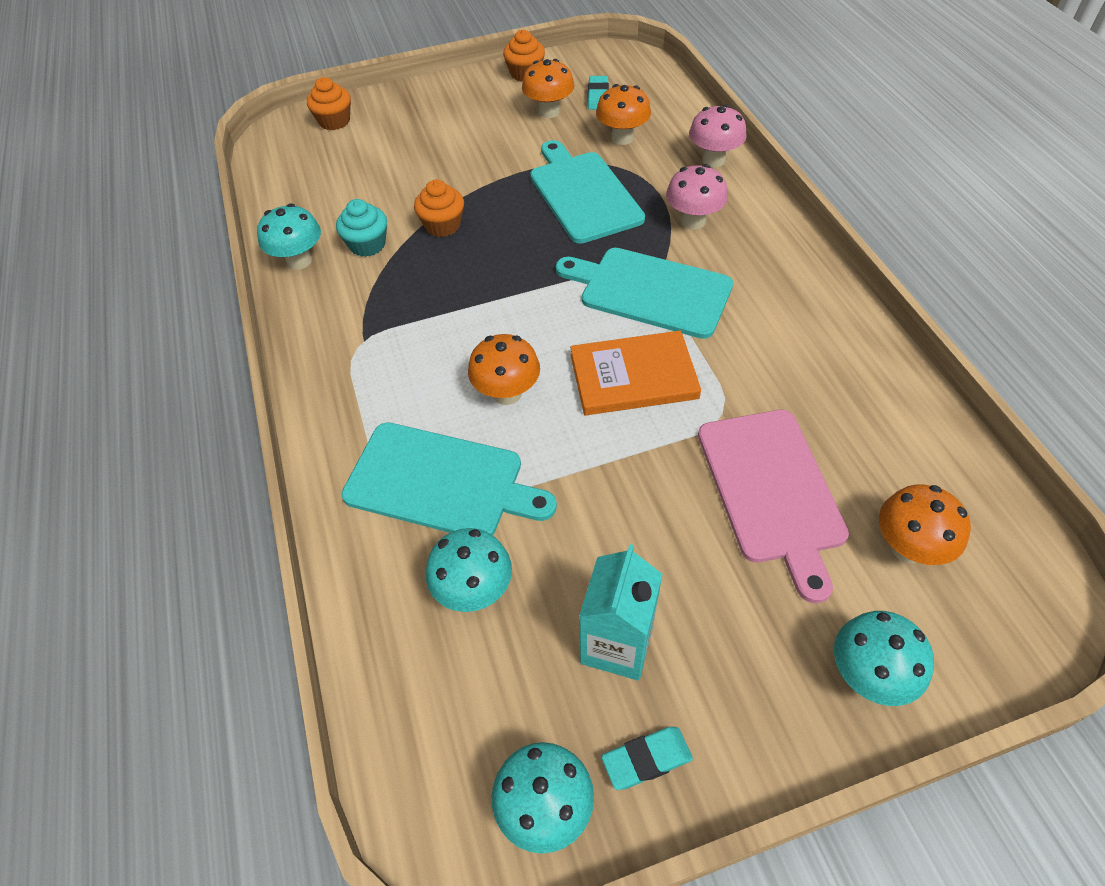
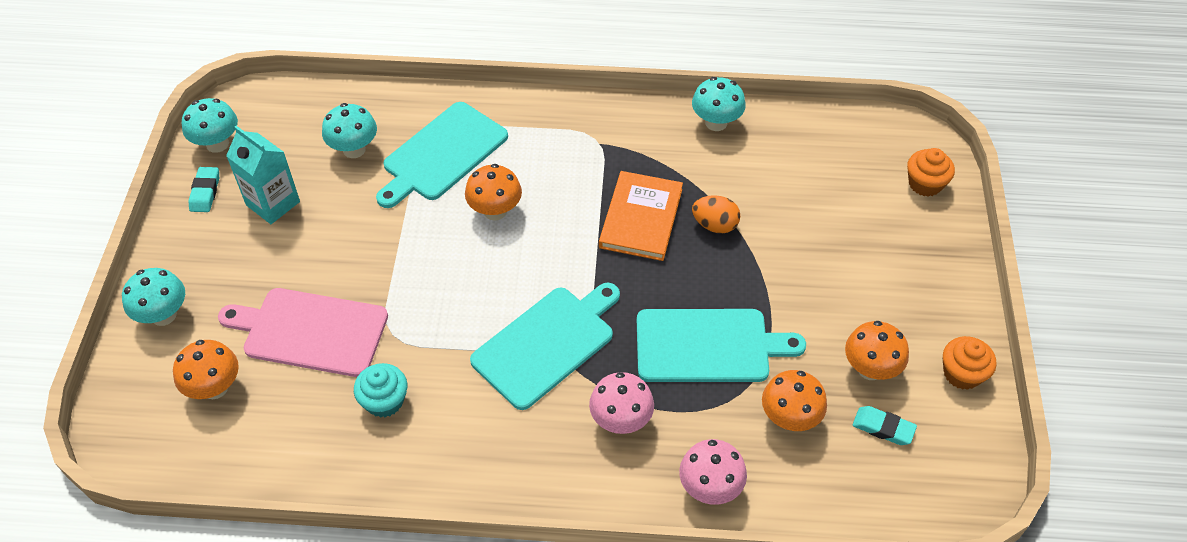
camera: 110 degrees right, 0 degrees up
turquoise cupcake [336,199,387,257] -> turquoise cupcake moved to [354,363,407,418]
orange cupcake [414,180,464,237] -> orange egg [692,195,740,234]
orange book [570,330,701,415] -> orange book moved to [599,171,683,261]

